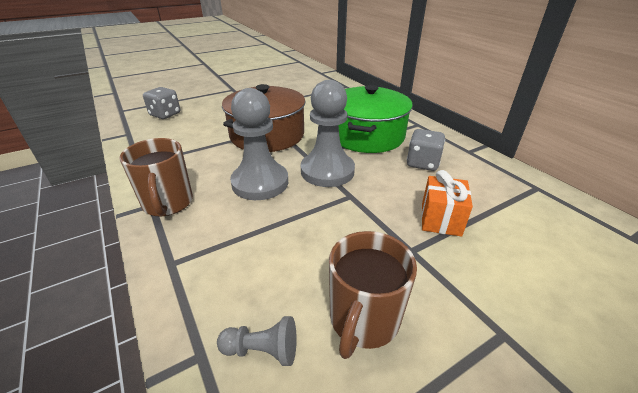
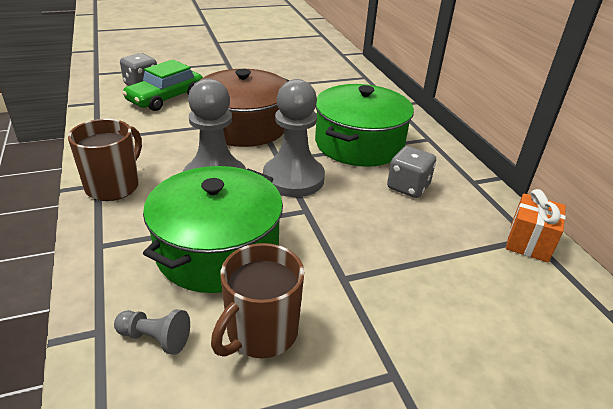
camera: 10 degrees right, 0 degrees up
brown mug [120,138,193,217] -> brown mug turned 150 degrees counterclockwise [68,119,142,201]
orange gift [421,170,473,237] -> orange gift moved to [506,189,566,262]
none -> green car [122,60,203,111]
none -> green pot [143,166,283,293]

